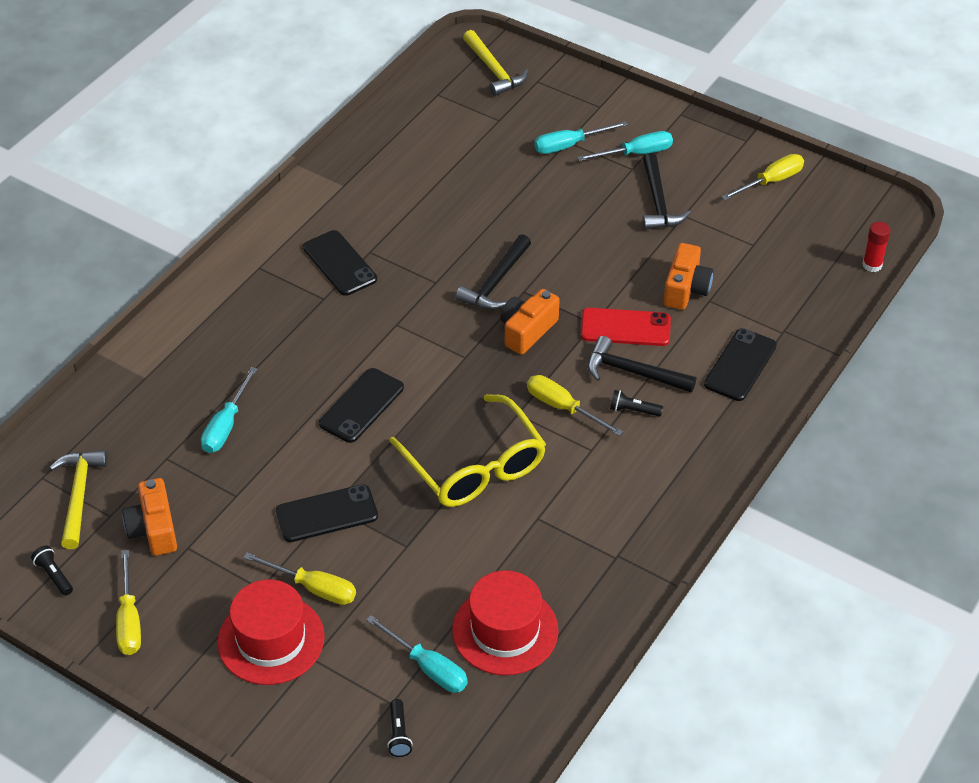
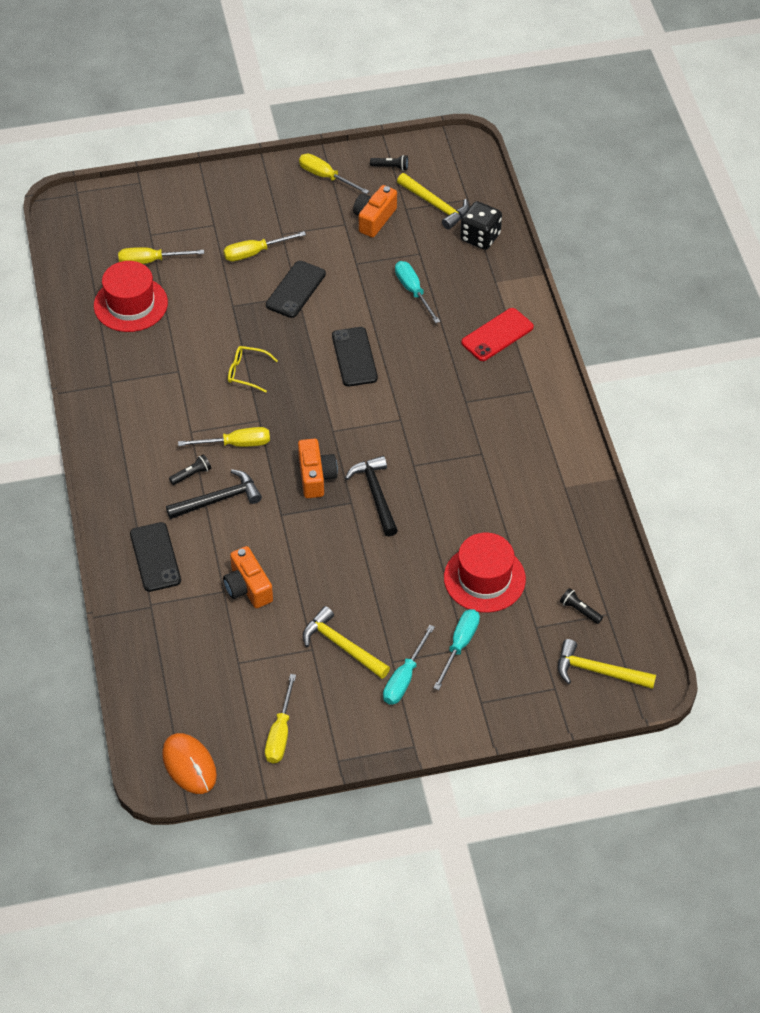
camera: 135 degrees right, 5 degrees up
orange camera [122,478,177,556] -> orange camera turned 90 degrees counterclockwise [353,185,397,238]
red hat [217,580,325,685] -> red hat moved to [444,533,526,613]
black phone [303,230,377,296] -> none
turquoise screwdriver [366,615,468,693] -> yellow screwdriver [118,247,204,264]
black flashlight [387,699,413,757] -> black flashlight moved to [560,588,603,624]
yellow glasses [389,394,546,507] -> yellow glasses [228,346,278,393], size x0.47
red phone [581,308,671,346] -> red phone moved to [461,308,534,361]
black hammer [643,153,691,230] -> yellow hammer [303,606,390,679]
red glue stick [862,222,891,272] -> none
none -> orange mouse [162,733,217,794]
none -> black dice [460,201,502,250]

